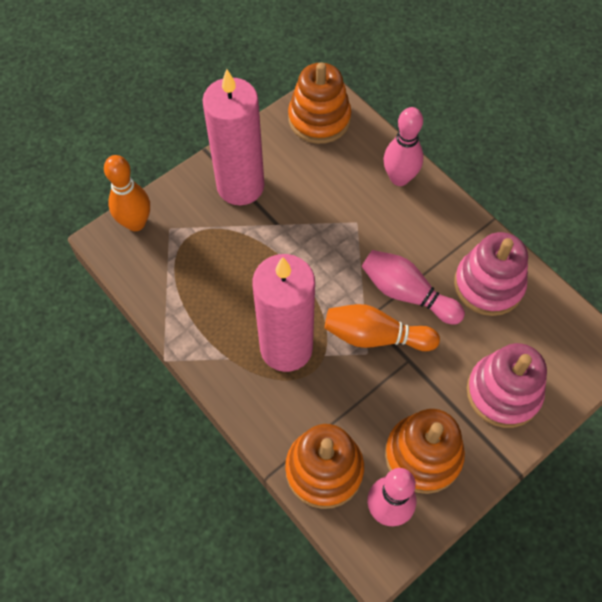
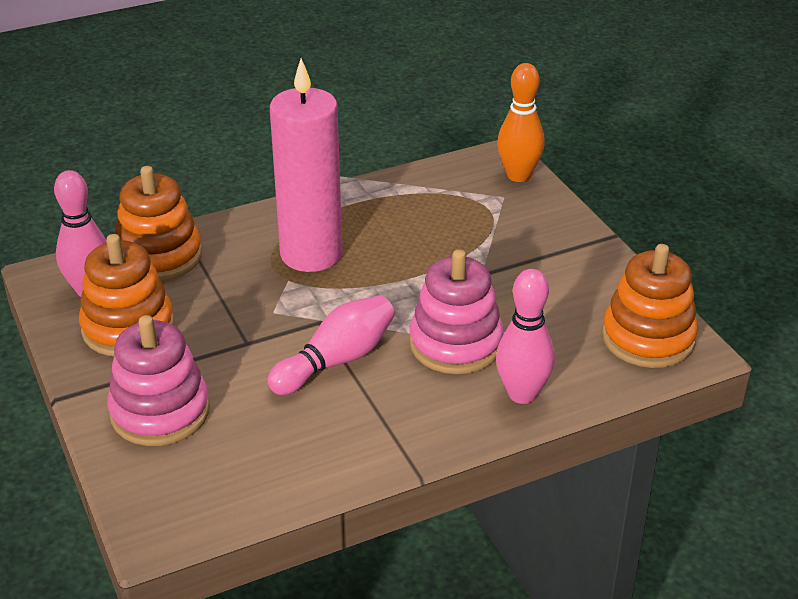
camera: 105 degrees right, 25 degrees down
pink candle [202,69,264,205] -> none
orange bowling pin [325,304,440,351] -> none
pink stacking toy [454,232,528,316] -> pink stacking toy moved to [409,250,504,374]

